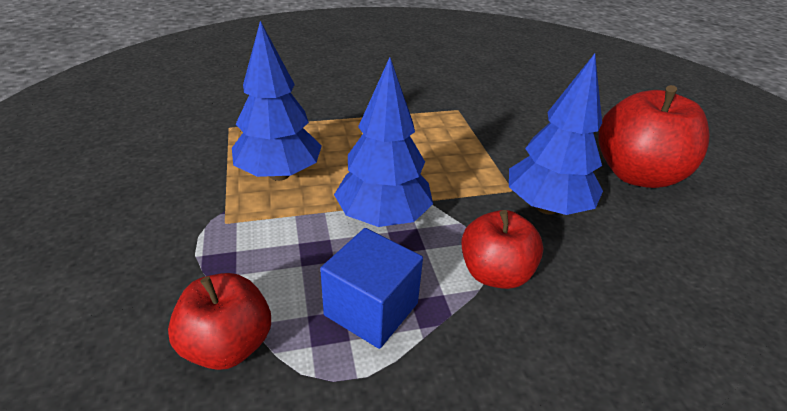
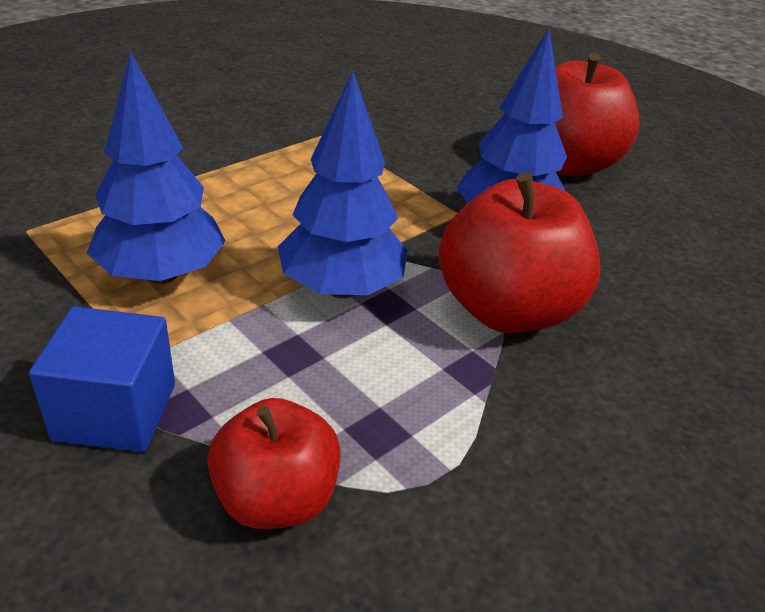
camera: 30 degrees left, 0 degrees up
blue cube [320,228,423,349] -> blue cube moved to [29,306,175,452]
red apple [461,210,543,289] -> red apple [438,173,600,333], size x1.60

